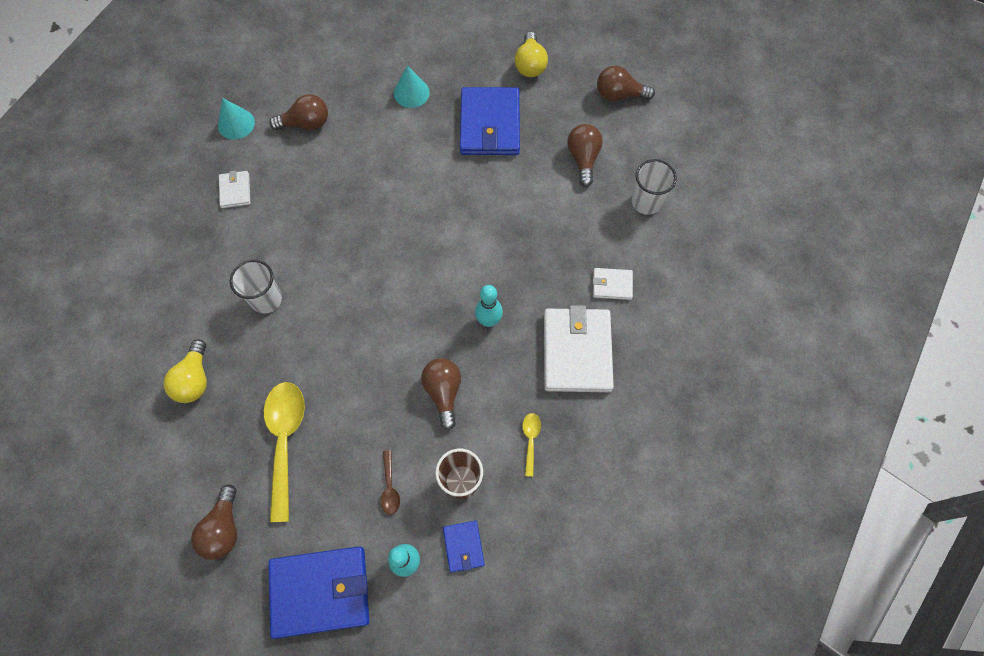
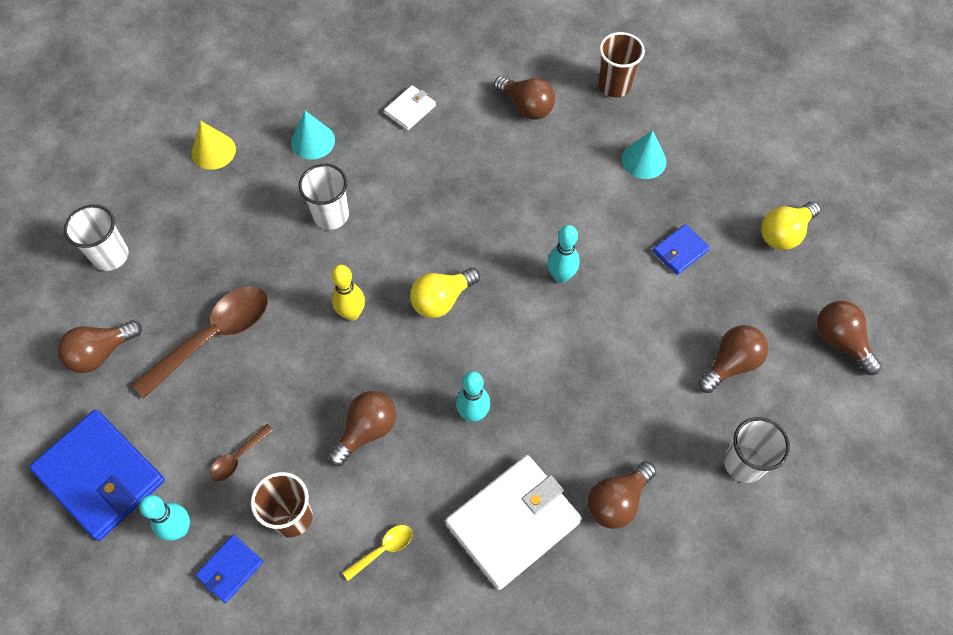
camera: 50 degrees right, 5 degrees down
yellow light bulb [164,339,207,403] -> yellow light bulb moved to [410,268,480,318]
turquoise cone [218,98,255,139] -> turquoise cone moved to [291,111,335,159]
yellow spoon [264,382,305,522] -> brown spoon [132,286,268,398]
blue wallet [460,87,520,155] -> blue wallet [653,224,710,275], size x0.48
white wallet [593,268,633,300] -> brown light bulb [588,461,656,529]
none -> white cup [64,205,129,271]
none -> yellow cone [191,121,236,170]
none -> yellow bowling pin [331,265,365,321]
none -> turquoise bowling pin [547,225,580,283]
none -> brown cup [598,32,645,97]

